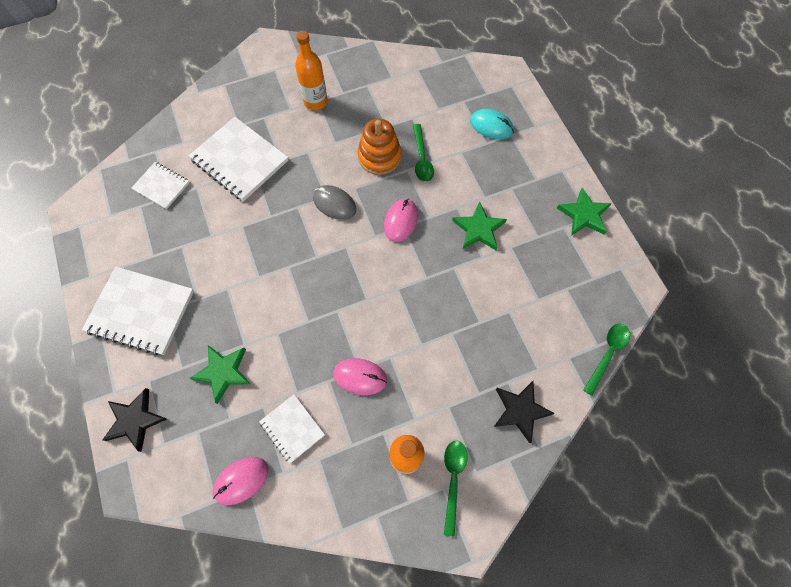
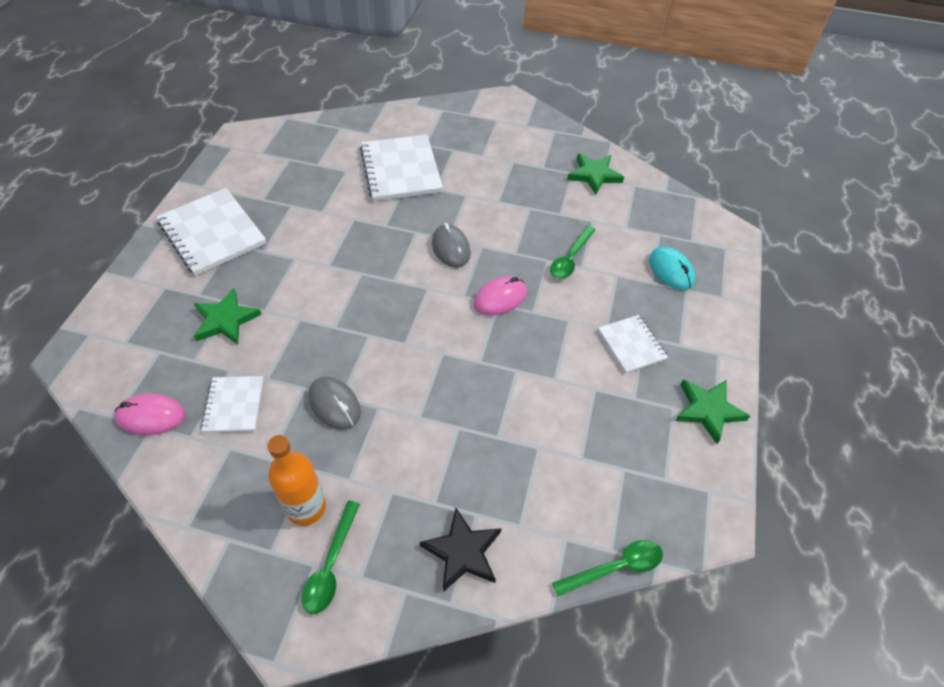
camera: 35 degrees right, 15 degrees down
black star [102,388,167,452] -> none
white notebook [132,162,189,209] -> white notebook moved to [598,315,668,373]
orange bottle [295,31,328,110] -> none
pink mouse [333,358,387,395] -> grey mouse [308,377,361,430]
orange stacking toy [358,119,401,175] -> none
green spoon [444,441,468,536] -> green spoon turned 150 degrees clockwise [302,501,360,614]
green star [452,201,507,250] -> green star moved to [567,153,624,194]

